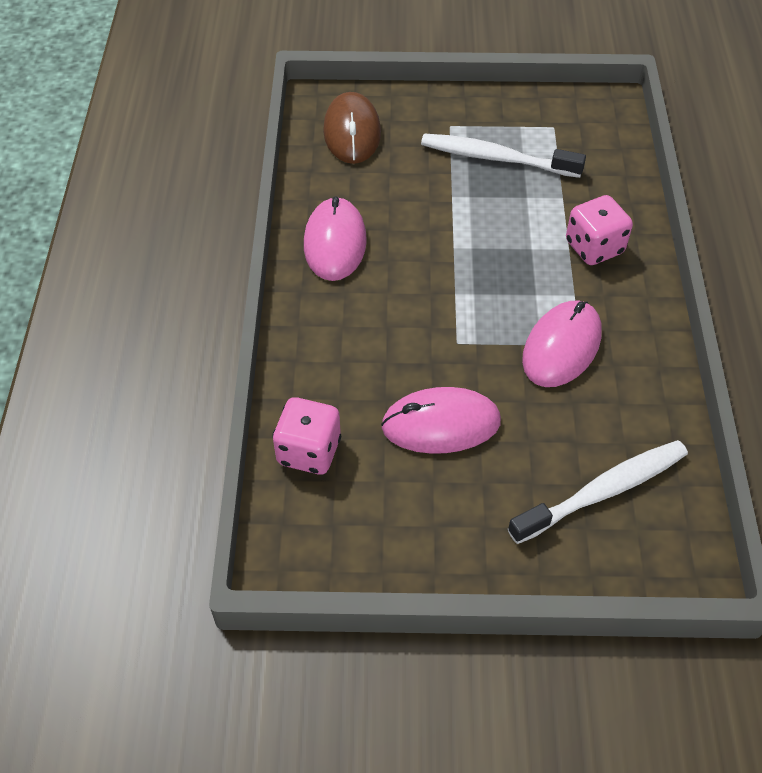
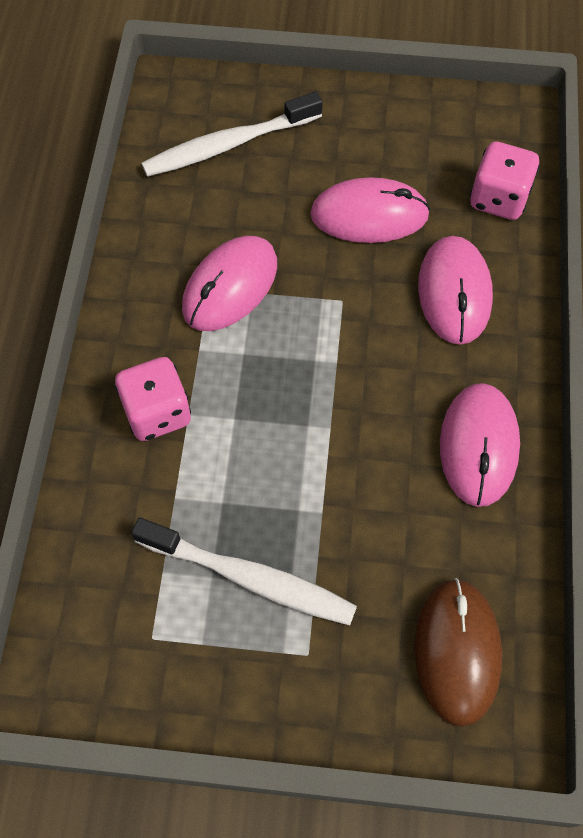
camera: 175 degrees left, 10 degrees up
none -> pink mouse [418,236,493,345]

